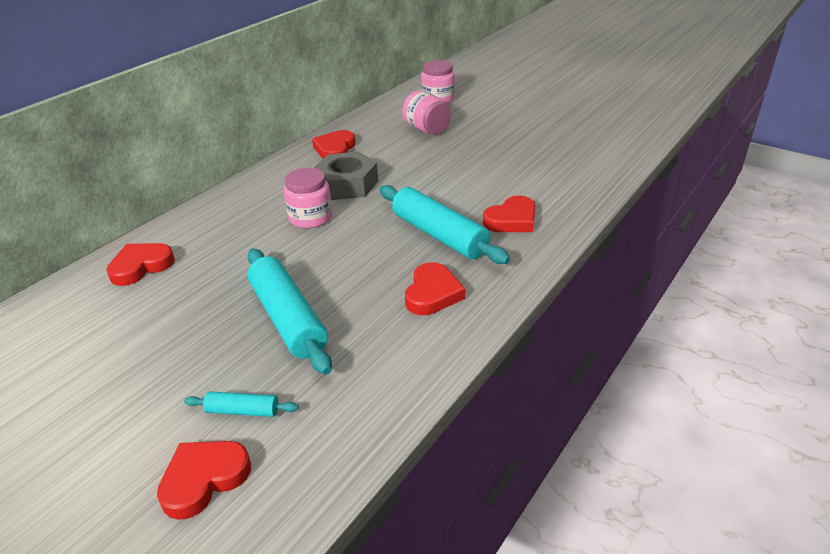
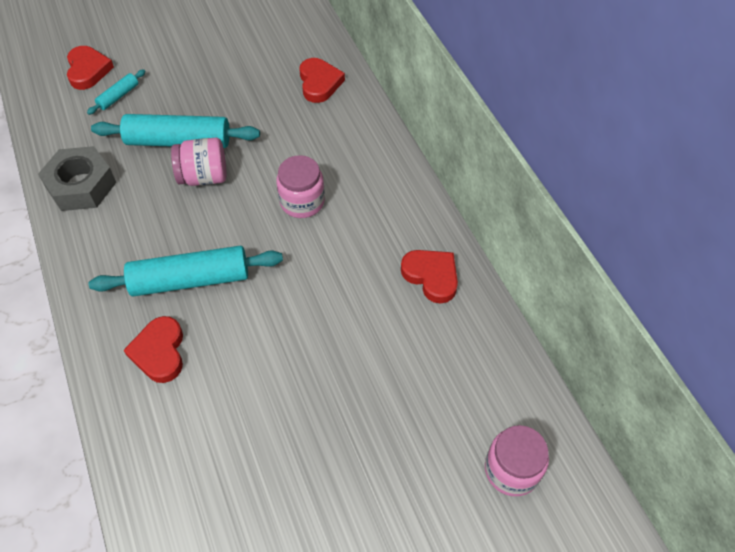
camera: 120 degrees right, 20 degrees up
grey nut [314,151,378,200] -> grey nut moved to [38,146,116,211]
pink jar [402,90,451,134] -> pink jar moved to [171,138,226,186]
red heart [405,262,465,315] -> none

